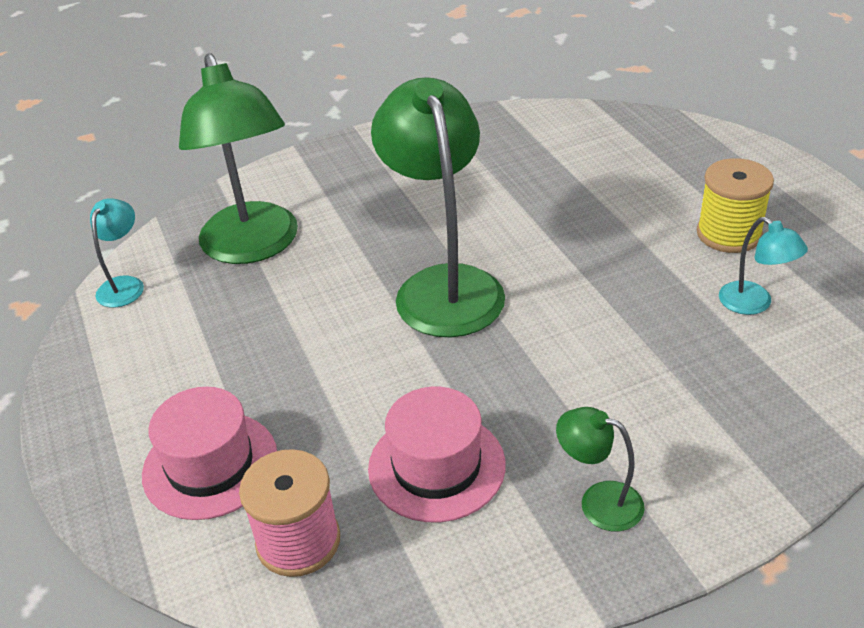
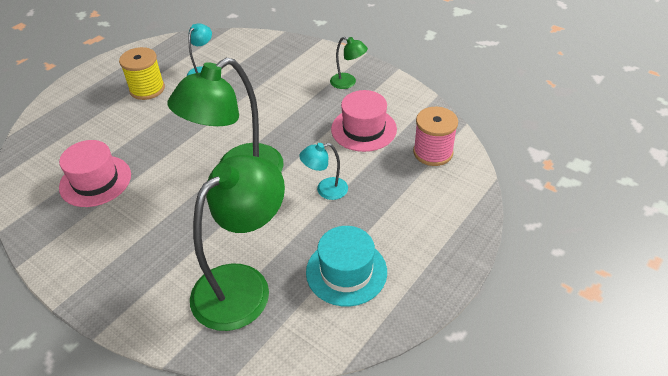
camera: 120 degrees left, 5 degrees up
turquoise lamp [90,198,144,308] -> turquoise lamp moved to [299,143,348,200]
pink hat [142,387,277,520] -> pink hat moved to [59,140,131,207]
green lamp [556,407,645,532] -> green lamp turned 60 degrees counterclockwise [330,37,368,89]
none -> turquoise hat [306,226,387,307]

